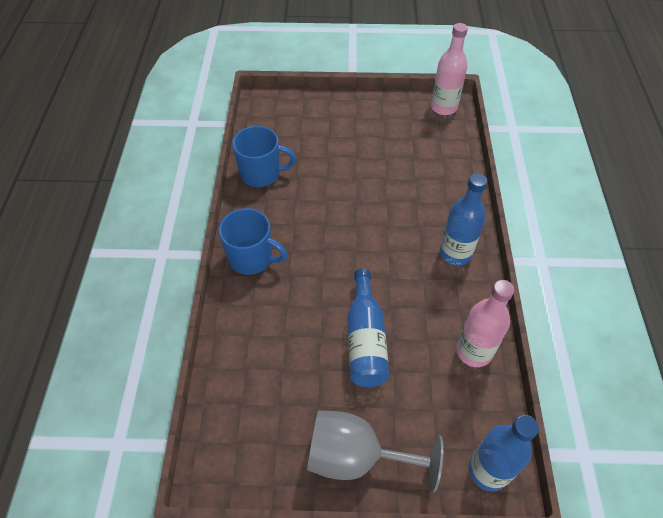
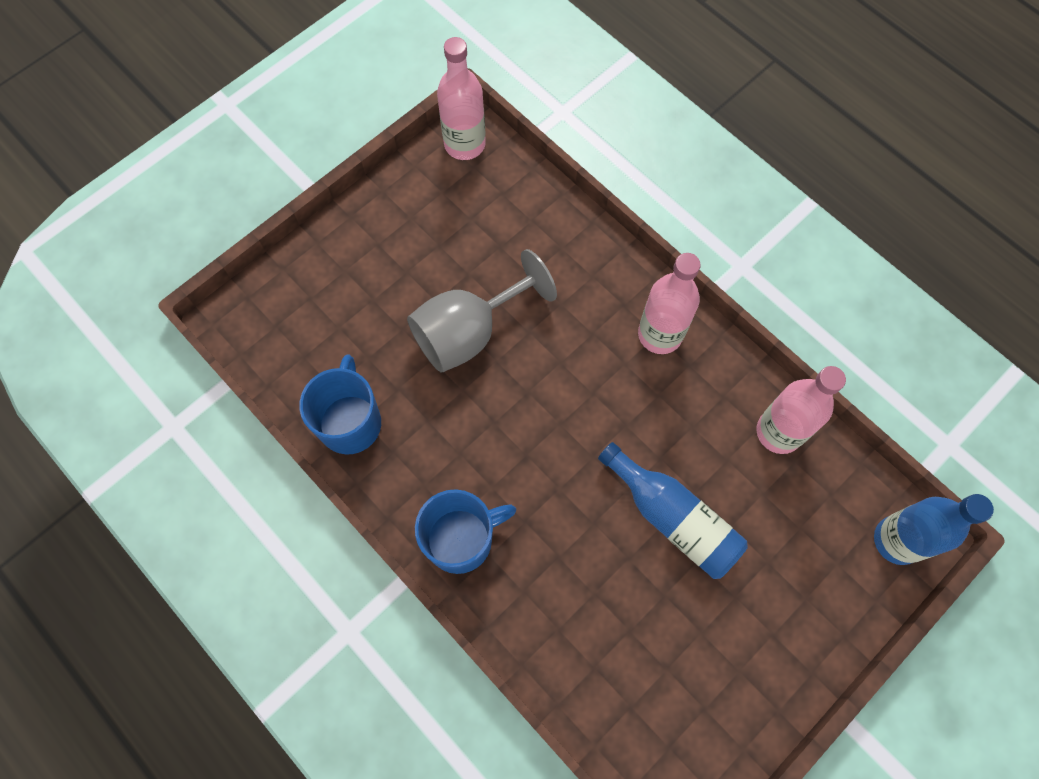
camera: 45 degrees left, 15 degrees up
blue mug [232,126,296,187] -> blue mug turned 45 degrees counterclockwise [299,354,381,455]
grey goblet [307,411,443,492] -> grey goblet moved to [407,249,557,373]
blue bottle [440,173,487,266] -> pink bottle [638,253,701,354]

